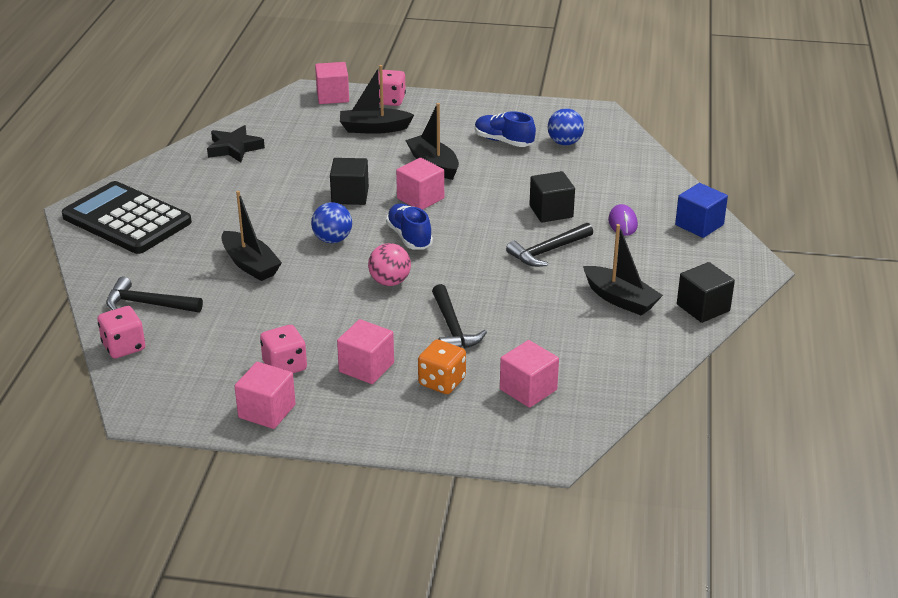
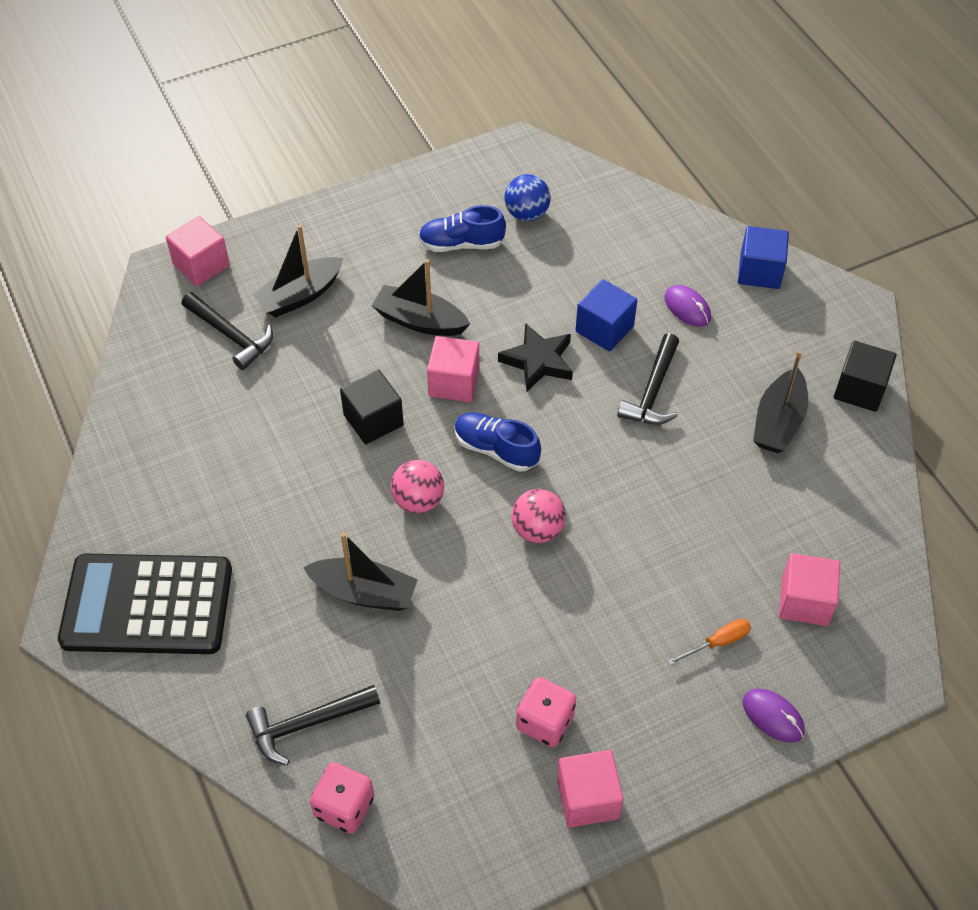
camera: 35 degrees left, 20 degrees up
black star [207,125,265,162] -> black star moved to [498,323,573,392]
blue ball [311,202,352,243] -> pink ball [391,460,444,513]
pink cube [337,319,394,384] -> none
pink dice [378,70,406,106] -> none
orange dice [418,339,466,394] -> orange screwdriver [668,619,751,665]
black hammer [432,284,487,349] -> black hammer moved to [182,292,273,370]
black cube [529,171,575,222] -> blue cube [576,279,637,351]
black boat [583,224,663,316] -> black boat turned 105 degrees clockwise [753,350,808,453]
none -> purple mouse [743,689,805,743]

